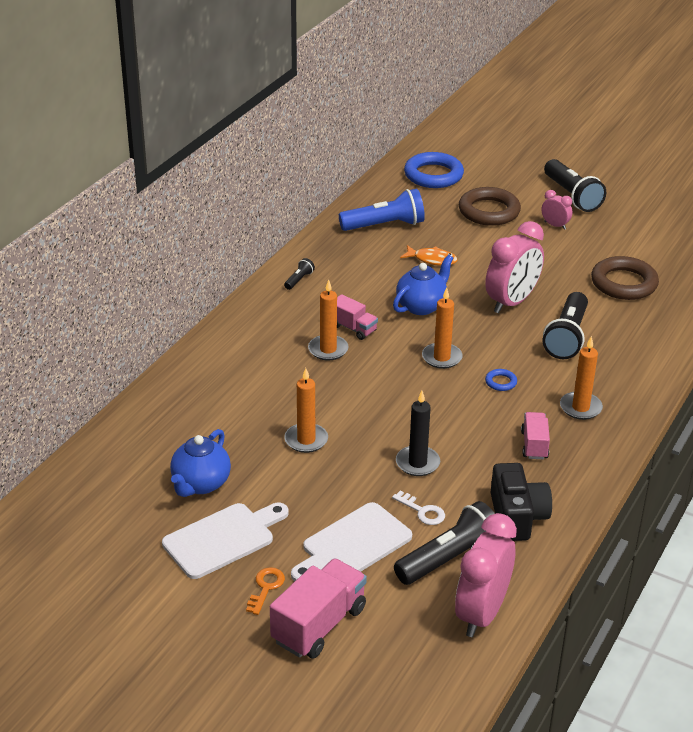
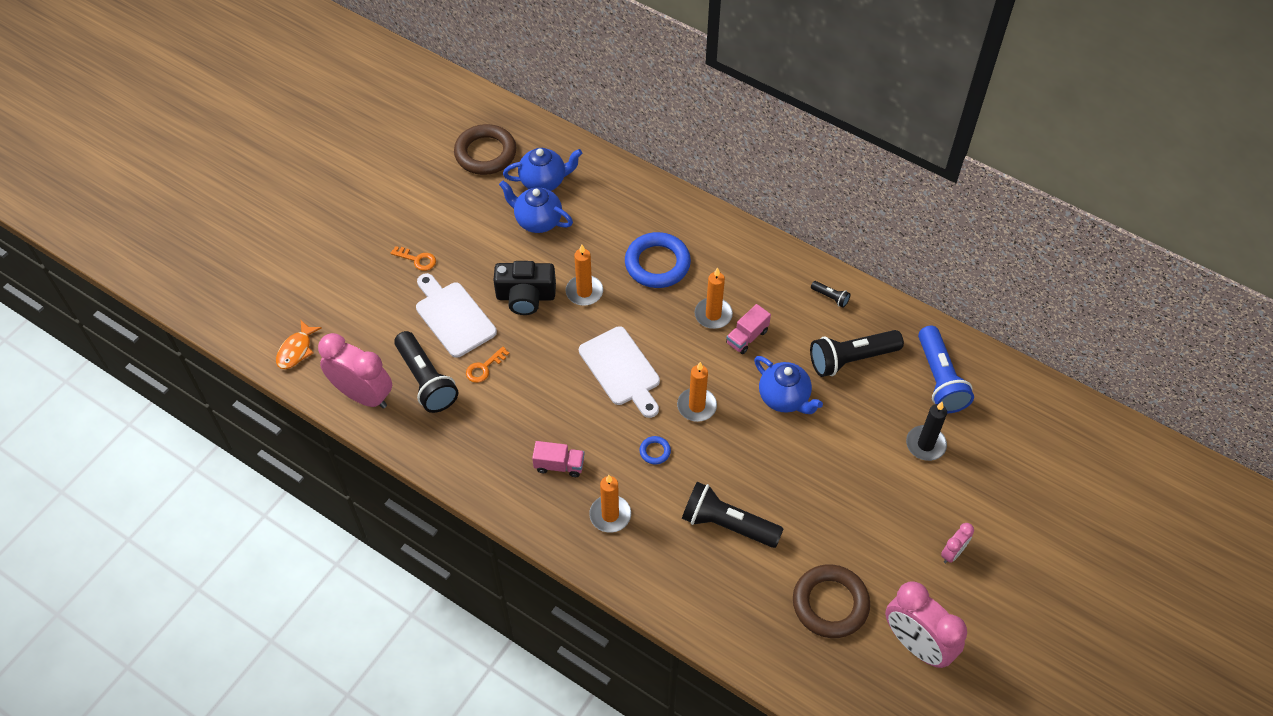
camera: 95 degrees right, 20 degrees up
white cutting board [162,503,289,579] -> white cutting board moved to [579,326,660,418]
pink truck [270,558,367,659] -> none
white key [392,491,445,525] -> orange key [466,346,509,383]
black candle [396,391,440,476] -> black candle moved to [906,402,947,461]
orange fish [400,245,458,266] -> orange fish moved to [276,320,322,369]
blue ring [404,152,464,188] -> blue ring moved to [625,232,691,288]
brown ring [459,187,521,226] -> brown ring moved to [454,124,516,175]
pink clock [485,221,544,313] -> pink clock moved to [885,581,967,668]
black camera [491,463,552,541] -> black camera moved to [493,261,556,315]
black flashlight [544,159,606,212] -> black flashlight moved to [810,330,904,377]
none -> blue teapot [503,148,582,191]

